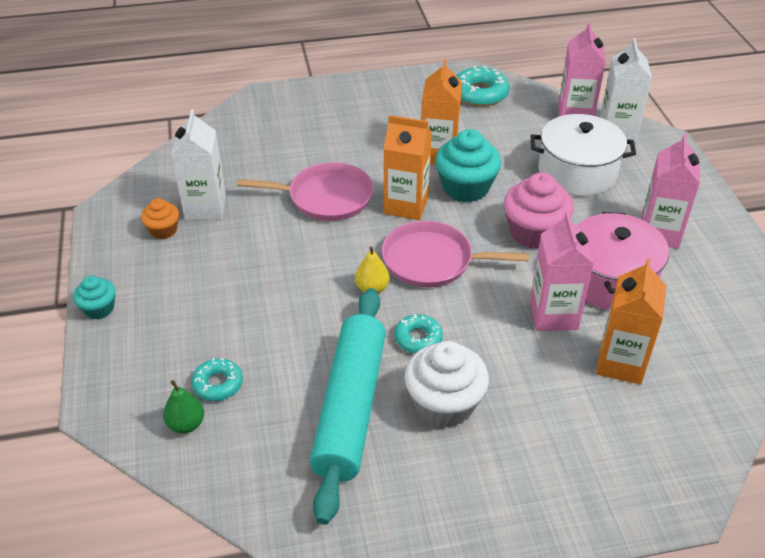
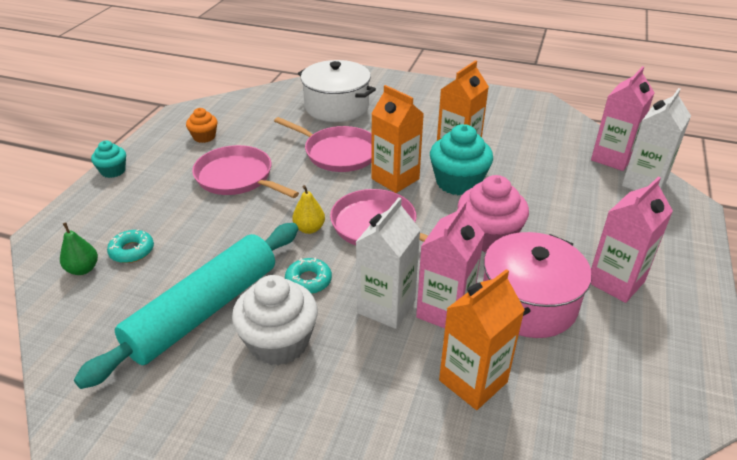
camera: 30 degrees right, 5 degrees down
white carton [171,109,226,220] -> white carton moved to [356,197,421,329]
turquoise donut [457,66,510,106] -> none
white pot [531,114,636,196] -> white pot moved to [298,60,376,122]
none -> pink pan [192,145,299,198]

